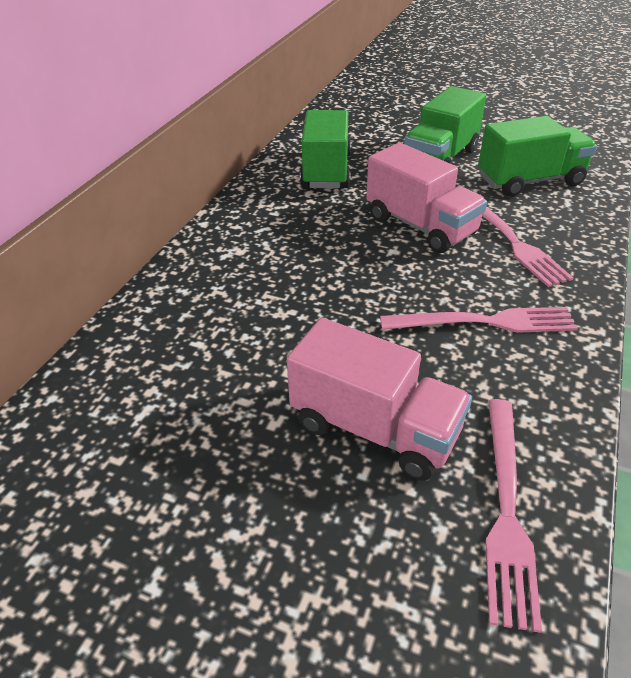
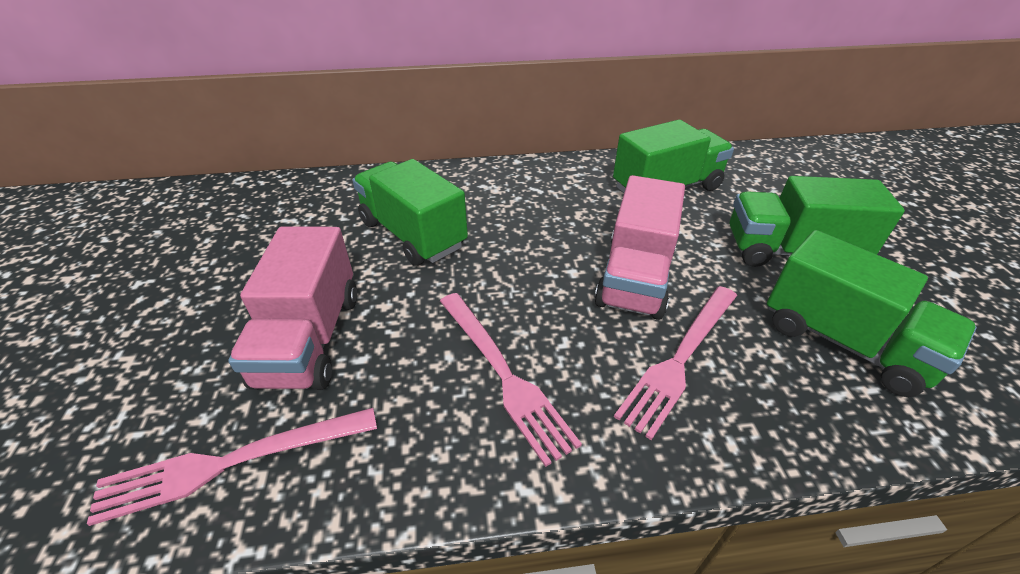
camera: 60 degrees right, 0 degrees up
none -> green truck [352,159,468,266]

